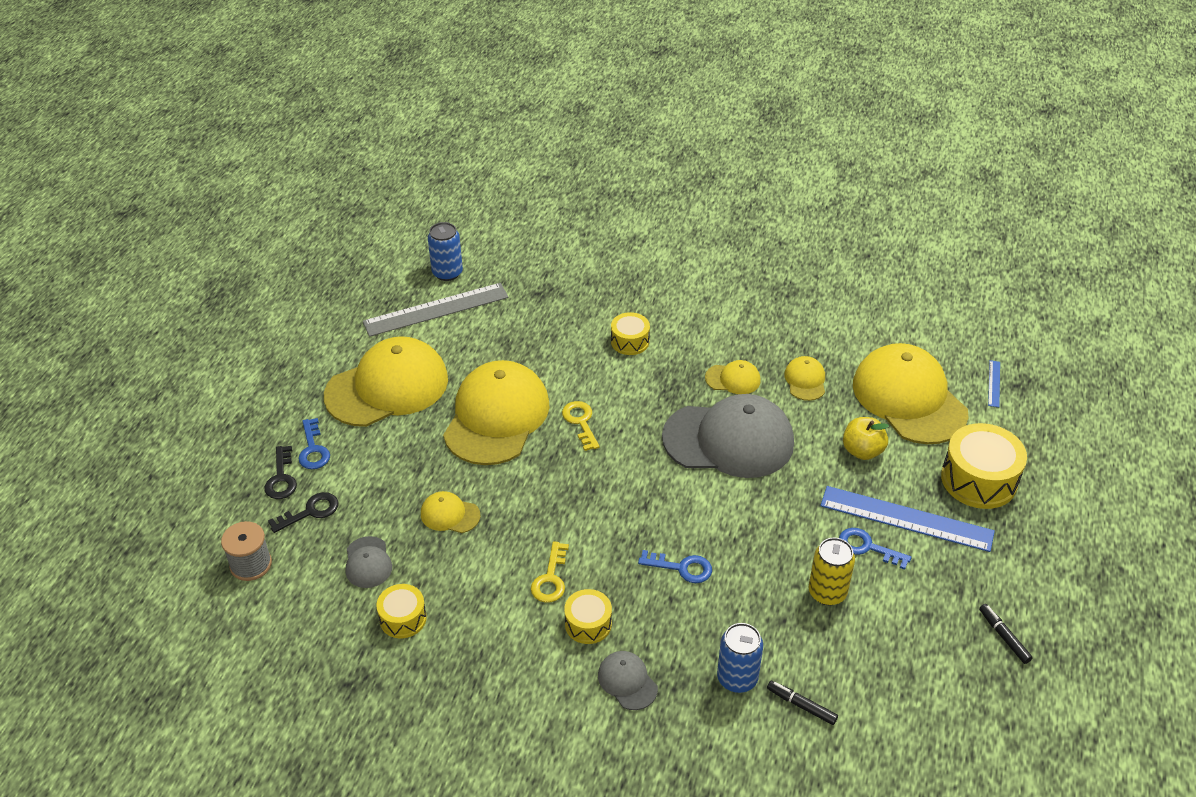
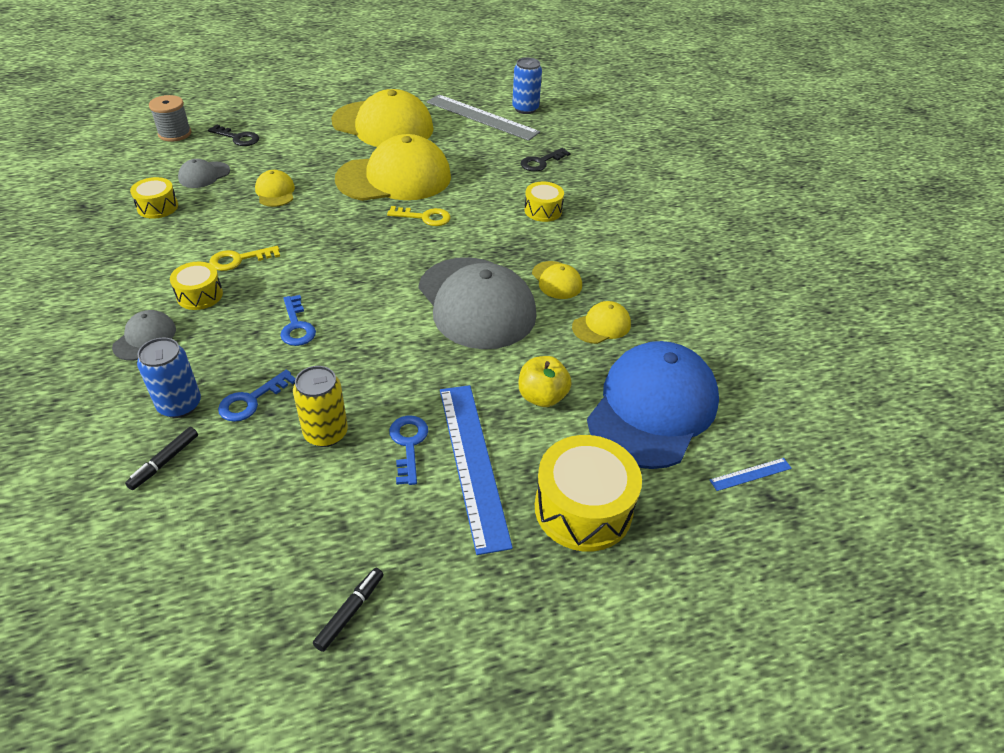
camera: 55 degrees right, 0 degrees up
black key [264,446,297,499] -> black key moved to [521,148,570,172]
blue key [298,418,330,469] -> blue key moved to [218,370,296,422]
yellow key [562,401,600,451] -> yellow key turned 60 degrees clockwise [387,206,451,226]
black marker [767,681,838,725] -> black marker turned 150 degrees counterclockwise [125,427,198,490]
yellow cap [853,343,968,444] -> blue cap [587,341,719,469]

